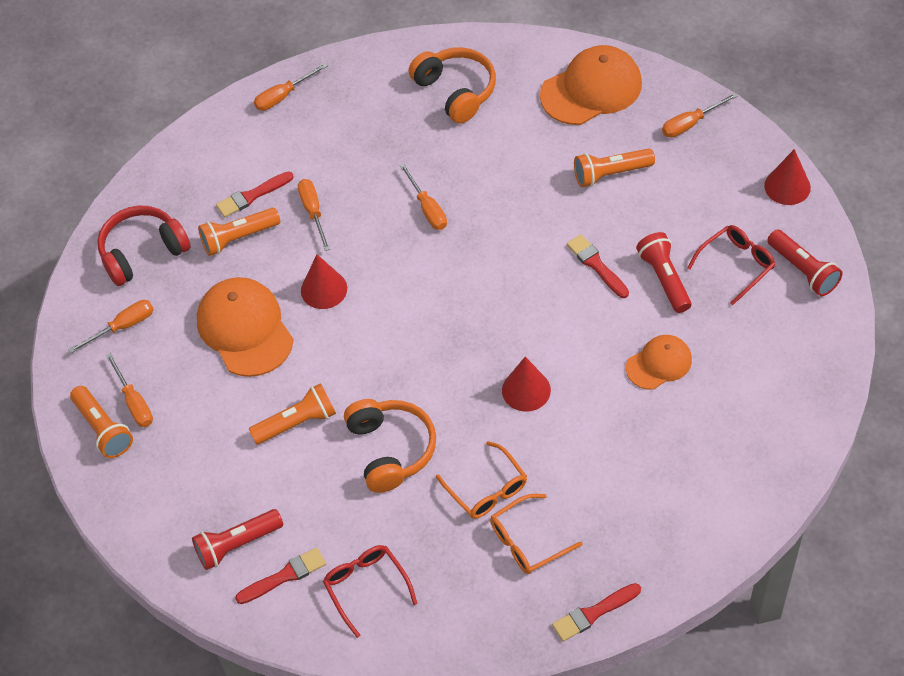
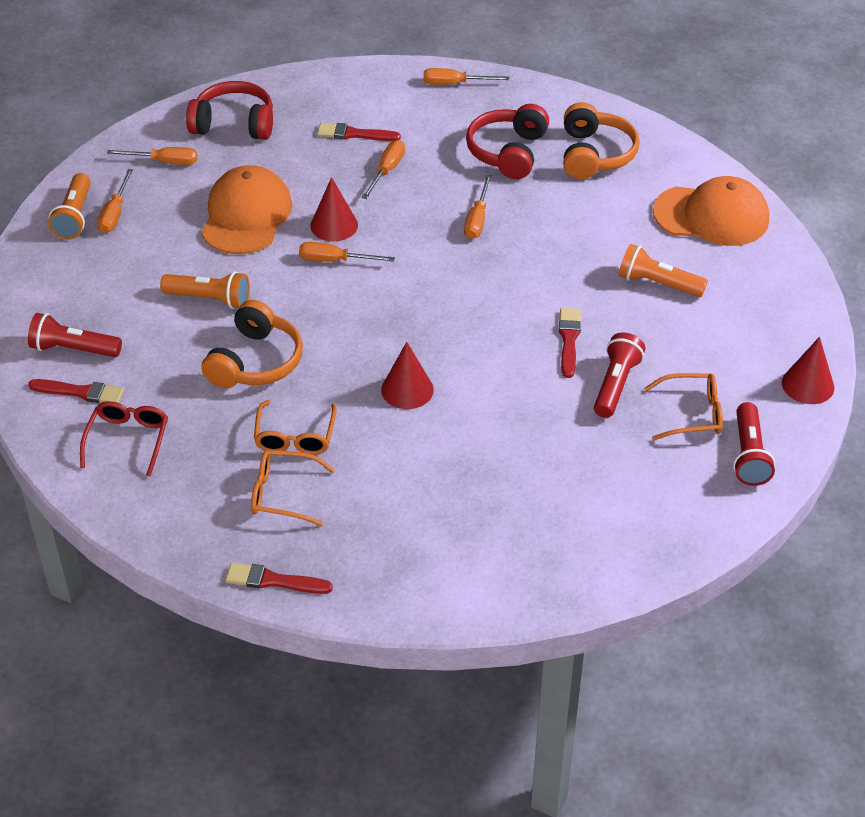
camera: 35 degrees right, 10 degrees down
orange flashlight [198,208,280,256] -> none
orange cap [626,335,692,390] -> none
orange screwdriver [662,93,738,138] -> orange screwdriver moved to [299,242,395,262]
red glasses [687,225,776,305] -> orange glasses [644,373,723,440]
none -> red headphones [466,104,549,179]

